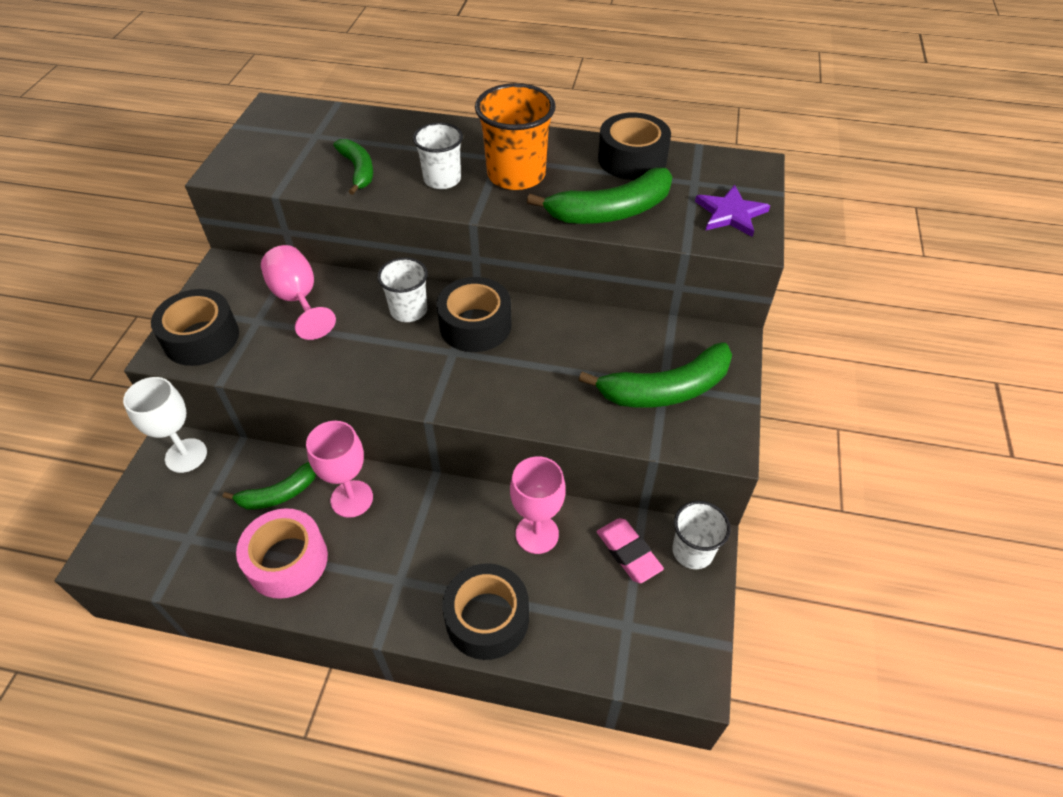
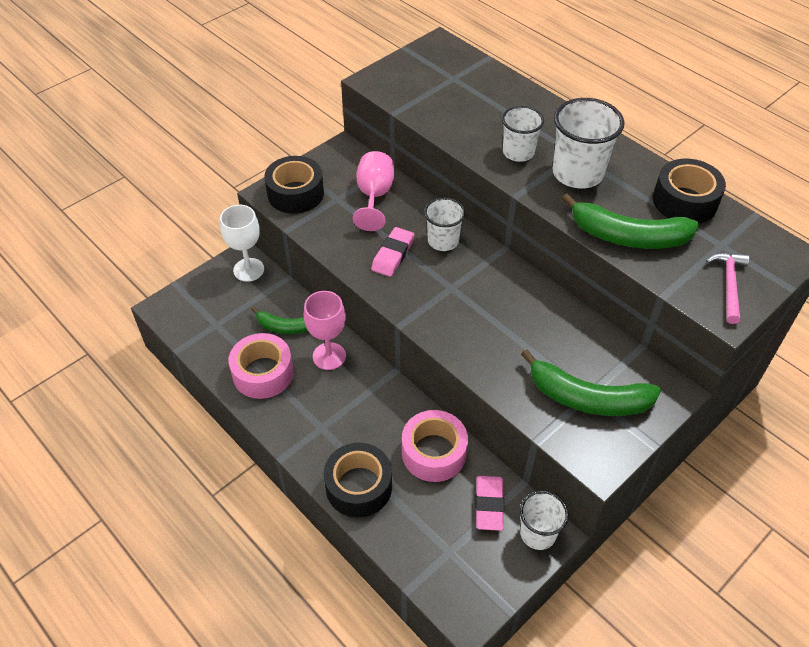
camera: 35 degrees right, 0 degrees up
green banana [333,139,373,195] -> none
black tape [436,277,511,352] -> none
orange cup [475,83,556,190] -> white cup [553,98,625,188]
pink goblet [510,456,566,554] -> pink tape [402,410,468,482]
purple star [695,185,770,237] -> pink hammer [706,252,749,324]
none -> pink eraser [371,227,414,277]

